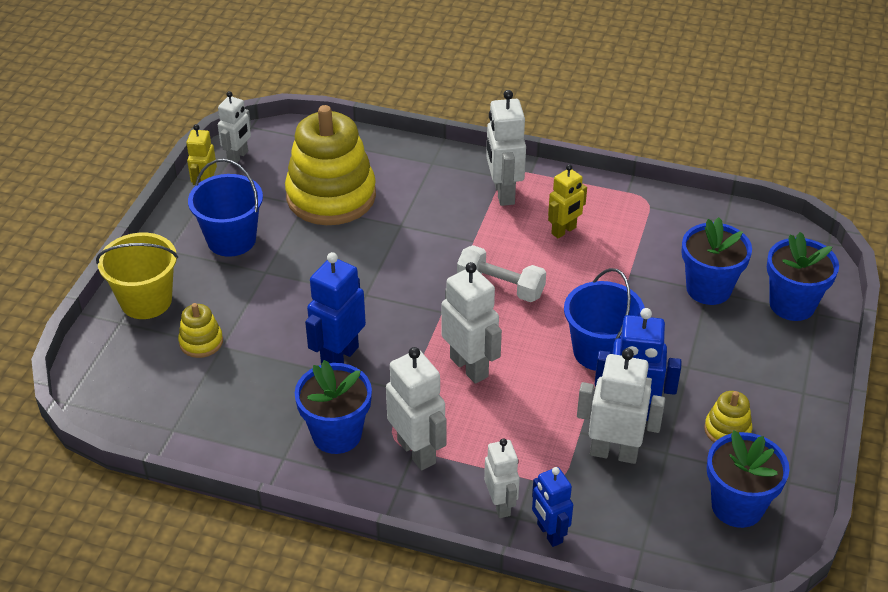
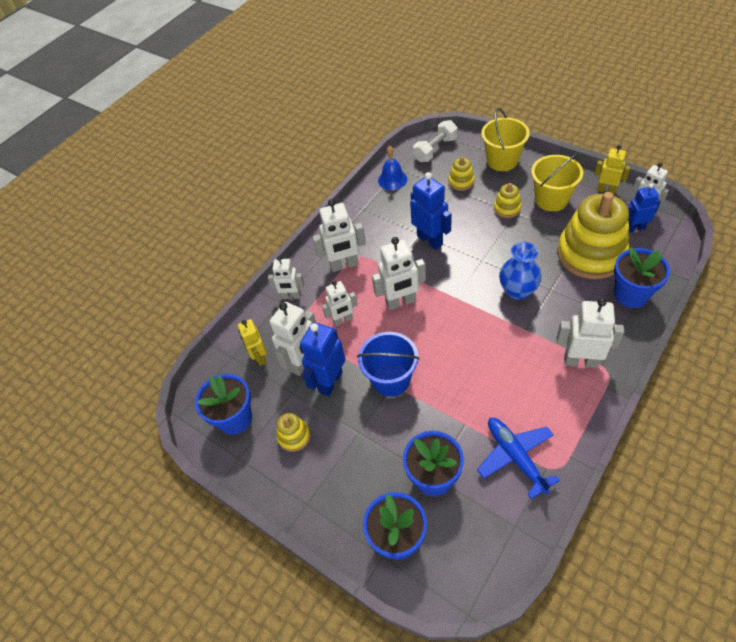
camera: 115 degrees right, 10 degrees up
blue bucket [188,159,263,257] -> yellow bucket [531,153,583,211]
blue flower pot [295,360,372,454] -> blue flower pot moved to [614,247,670,308]
white dumbbell [457,245,546,302] -> white dumbbell moved to [413,120,458,162]
blue robot [532,467,573,547] -> blue robot moved to [627,183,661,232]
yellow robot [548,164,587,239] -> yellow robot moved to [238,319,267,366]
none -> white robot [322,281,358,326]
none -> blue bell [378,146,407,190]
none -> blue plane [477,418,560,499]
none -> yellow stacking toy [494,183,522,218]
none -> blue vase [499,242,542,300]

